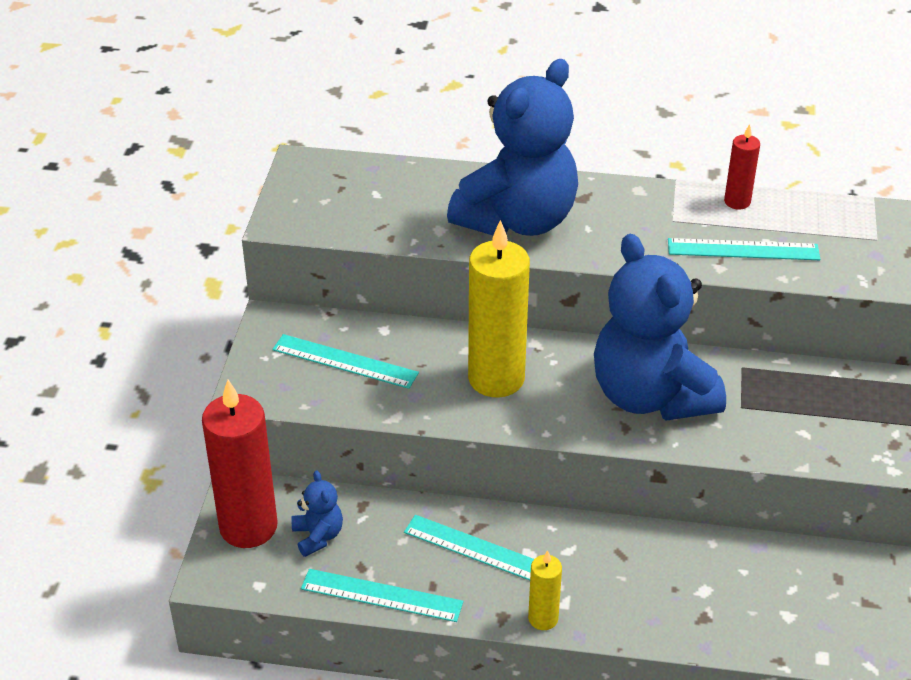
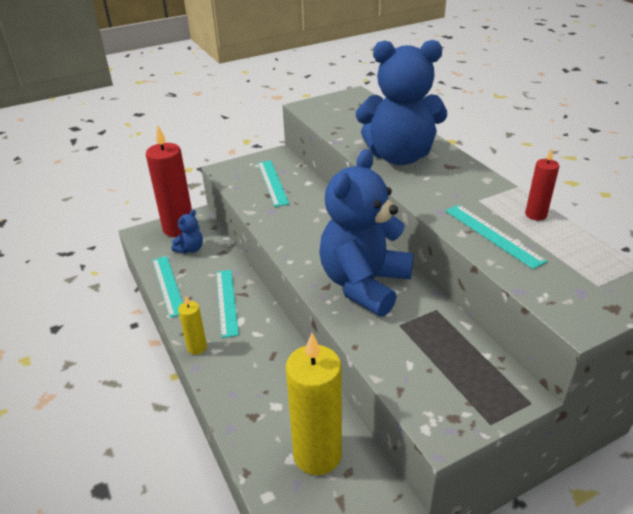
camera: 55 degrees right, 5 degrees down
yellow candle [468,220,530,397] -> yellow candle moved to [286,333,342,475]

